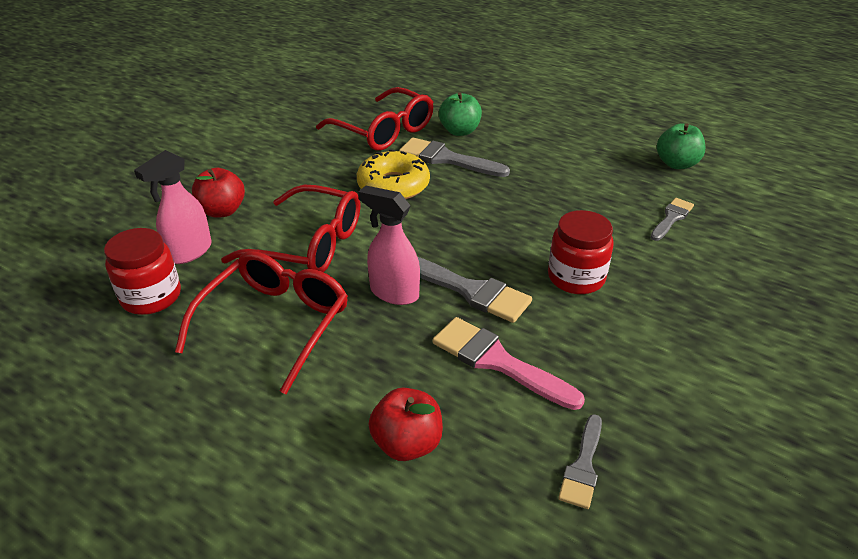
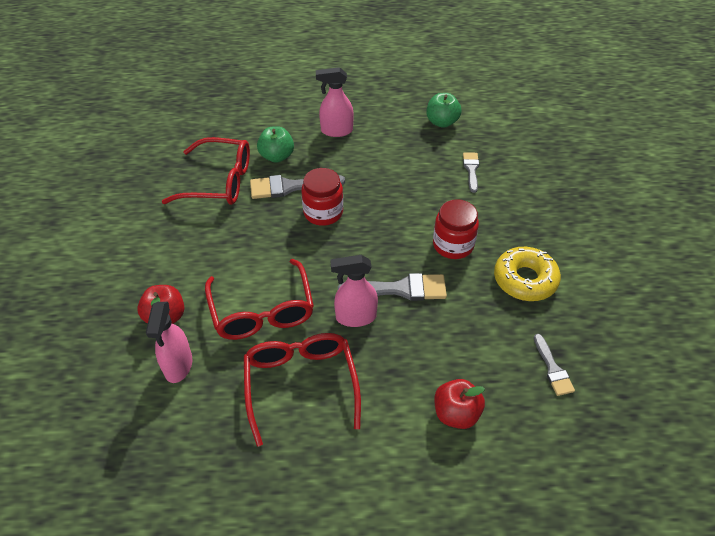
camera: 35 degrees left, 10 degrees up
red jar [104,228,181,315] -> red jar moved to [301,168,343,226]
red glasses [221,185,360,272] -> red glasses turned 90 degrees clockwise [205,259,314,340]
yellow donut [357,149,430,199] -> yellow donut moved to [494,247,561,301]
pink brush [432,317,585,410] -> none
none -> pink spray bottle [316,67,354,137]

